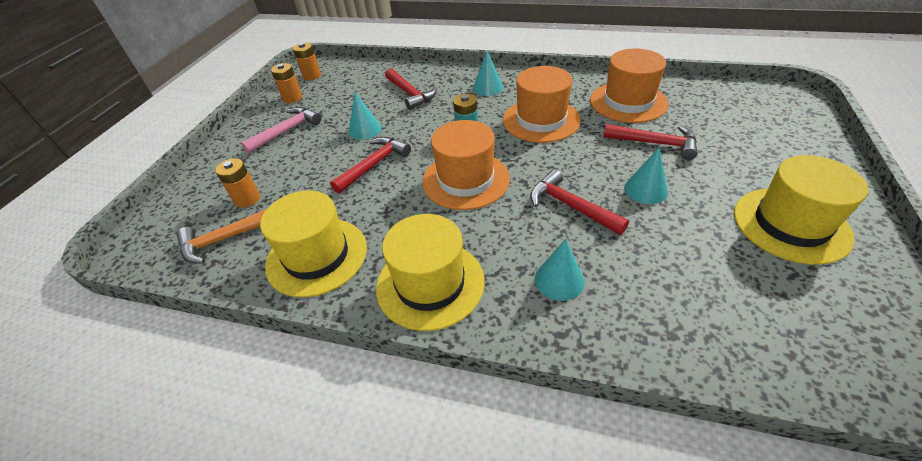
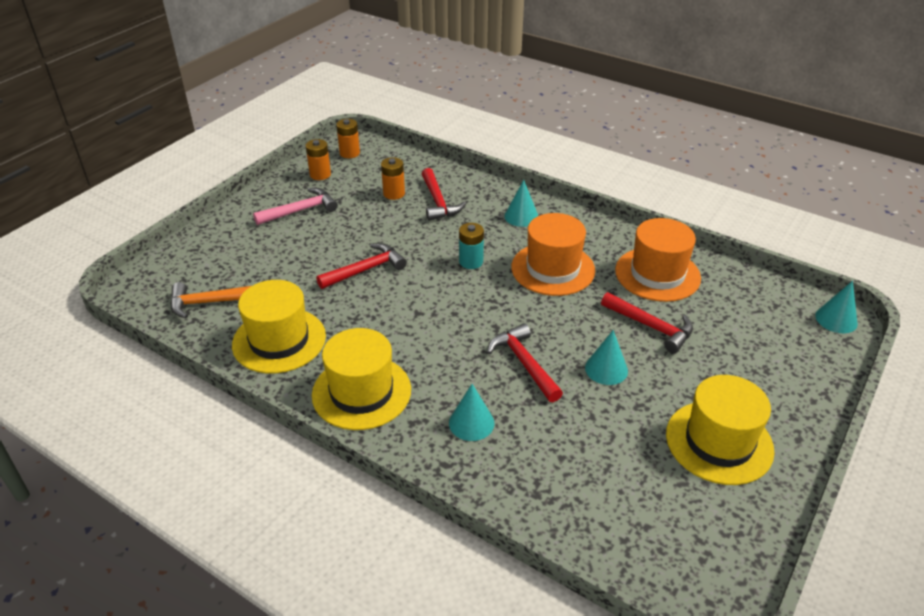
camera: 15 degrees right, 5 degrees down
orange battery [215,158,260,208] -> orange battery moved to [381,157,405,200]
turquoise cone [348,92,382,140] -> turquoise cone moved to [815,281,858,333]
orange hat [422,120,510,210] -> none

